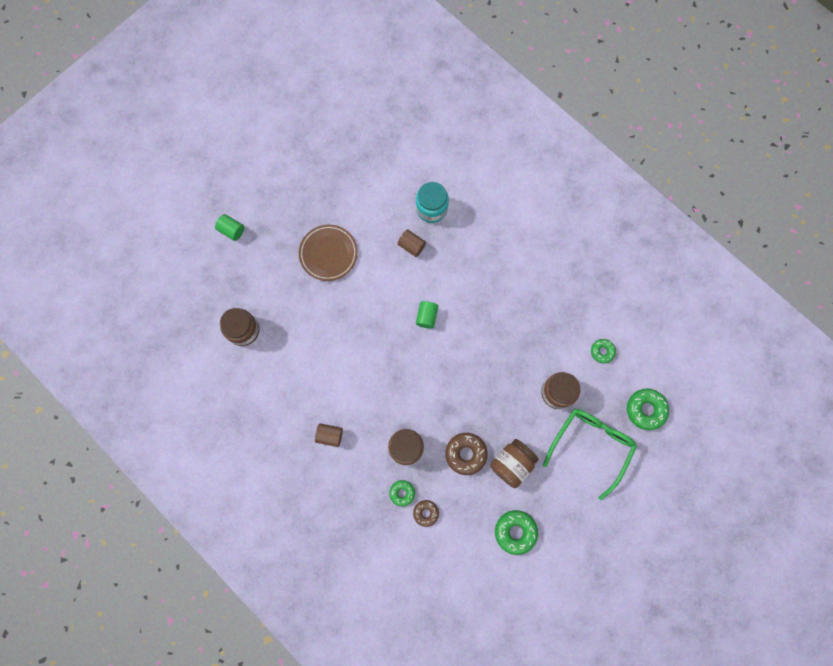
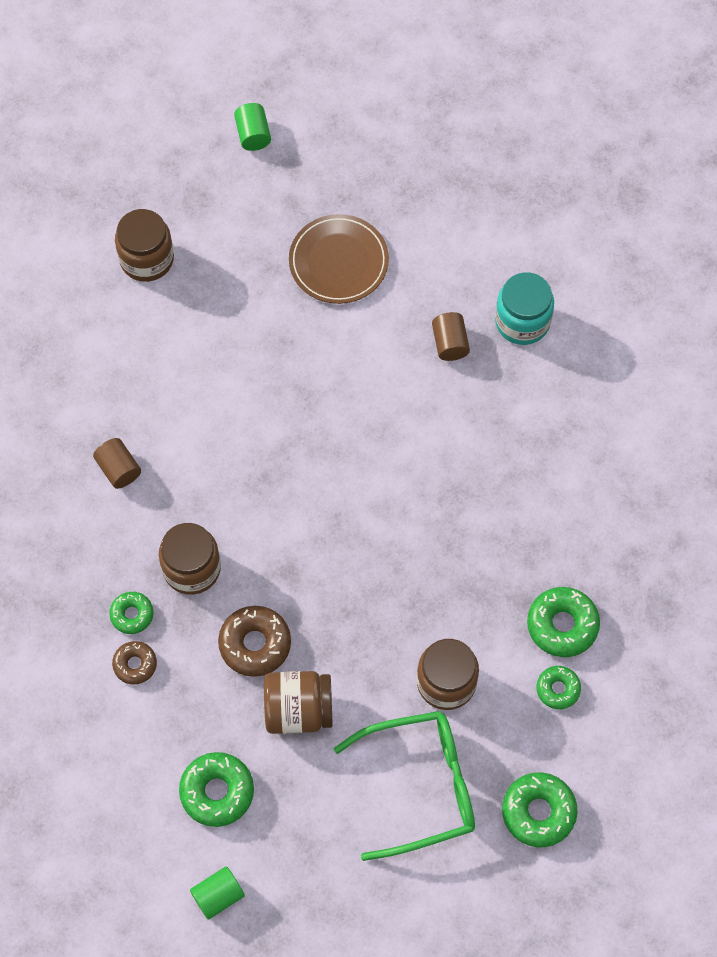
camera: 45 degrees right, 10 degrees down
green cylinder [416,301,438,329] -> green cylinder moved to [190,866,245,919]
none -> green donut [527,587,600,657]

